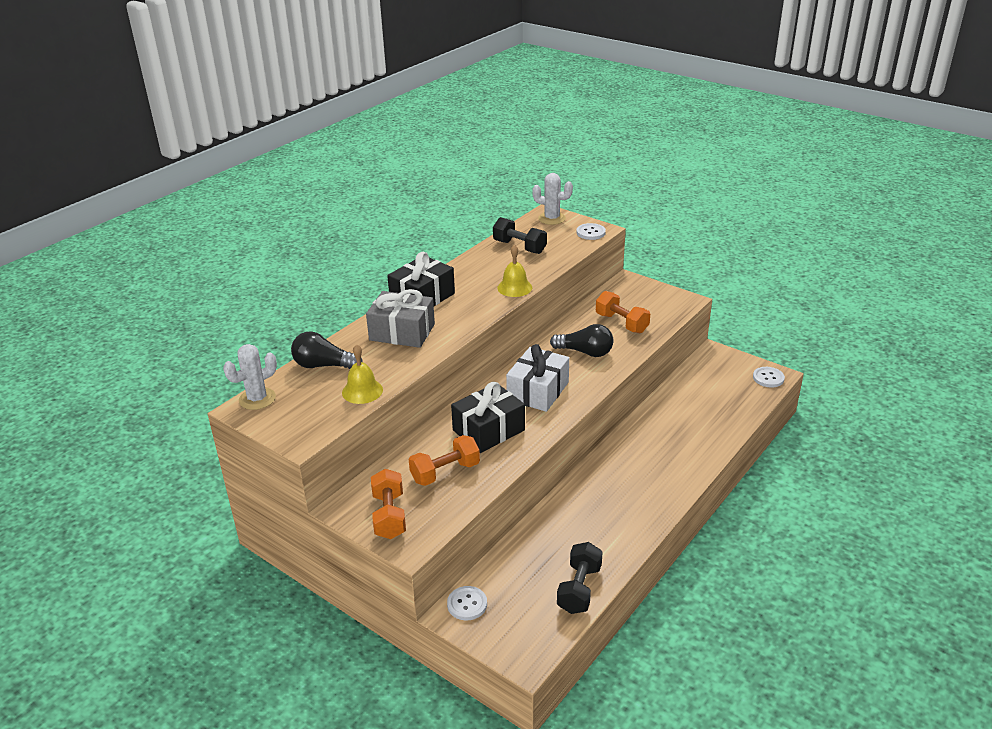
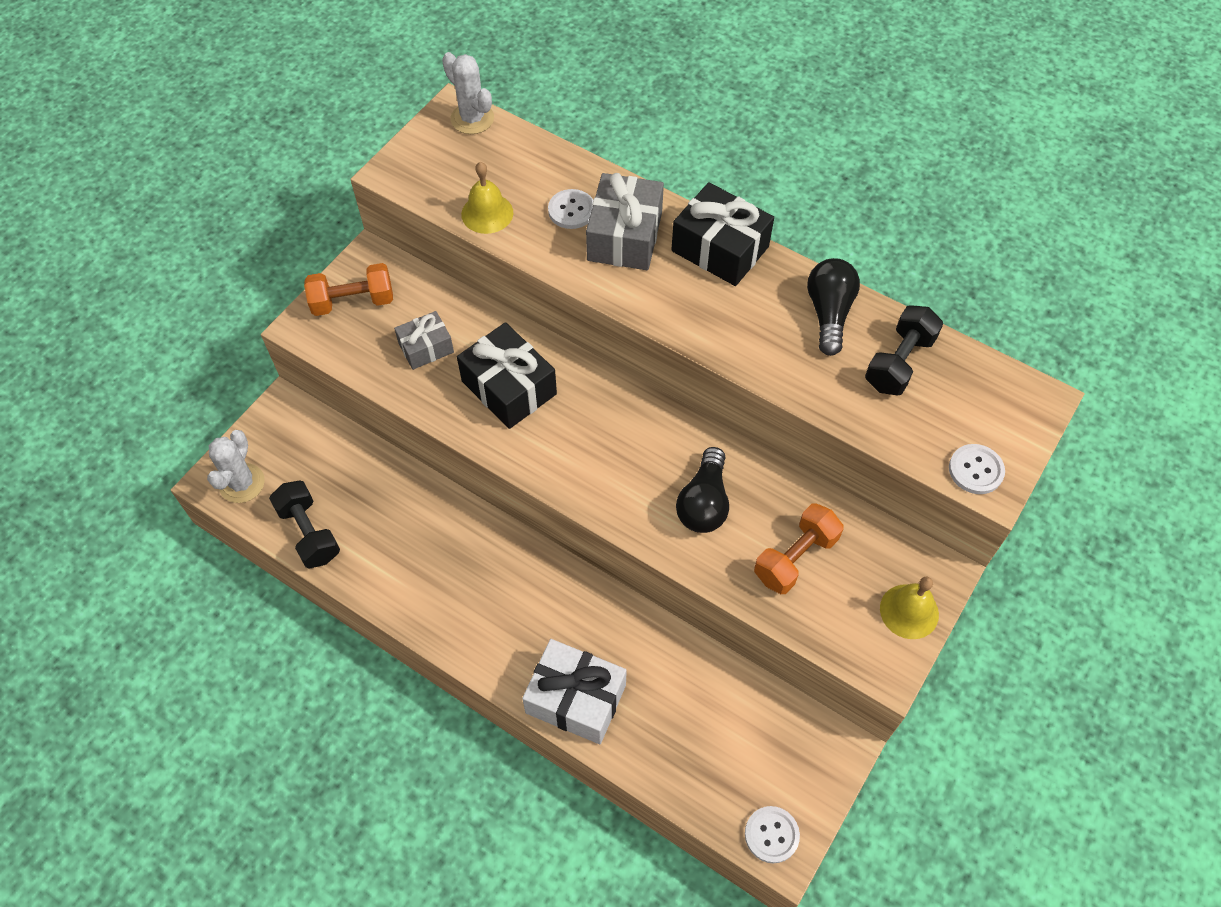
camera: 85 degrees right, 25 degrees up
black light bulb [291,331,363,369] -> black light bulb moved to [807,258,860,356]
orange dumbbell [409,435,480,486] -> grey gift [394,311,454,370]
white button [447,586,487,621] -> white button moved to [548,189,593,229]
yellow bell [497,245,532,297] -> yellow bell moved to [880,577,939,639]
white gift [506,344,569,412] -> white gift moved to [522,639,627,744]
white cactus [532,173,573,225] -> white cactus moved to [207,430,265,503]
black dumbbell [557,542,603,614] -> black dumbbell turned 45 degrees clockwise [269,480,340,569]

